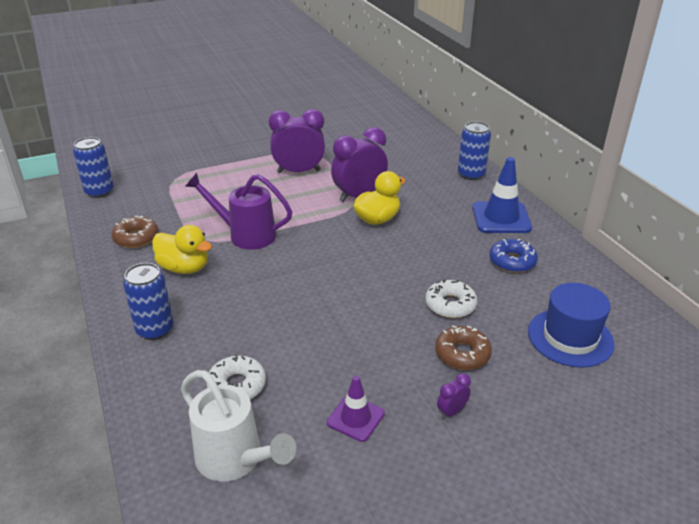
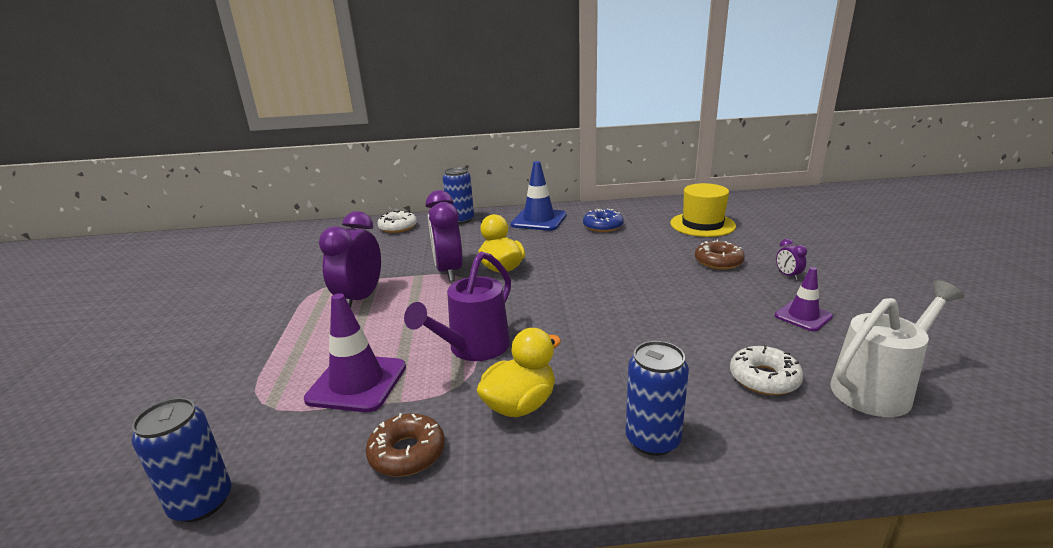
camera: 70 degrees left, 10 degrees down
white donut [425,279,477,318] -> white donut moved to [378,211,417,233]
blue hat [528,283,614,368] -> yellow hat [671,183,736,237]
none -> purple traffic cone [304,293,406,412]

